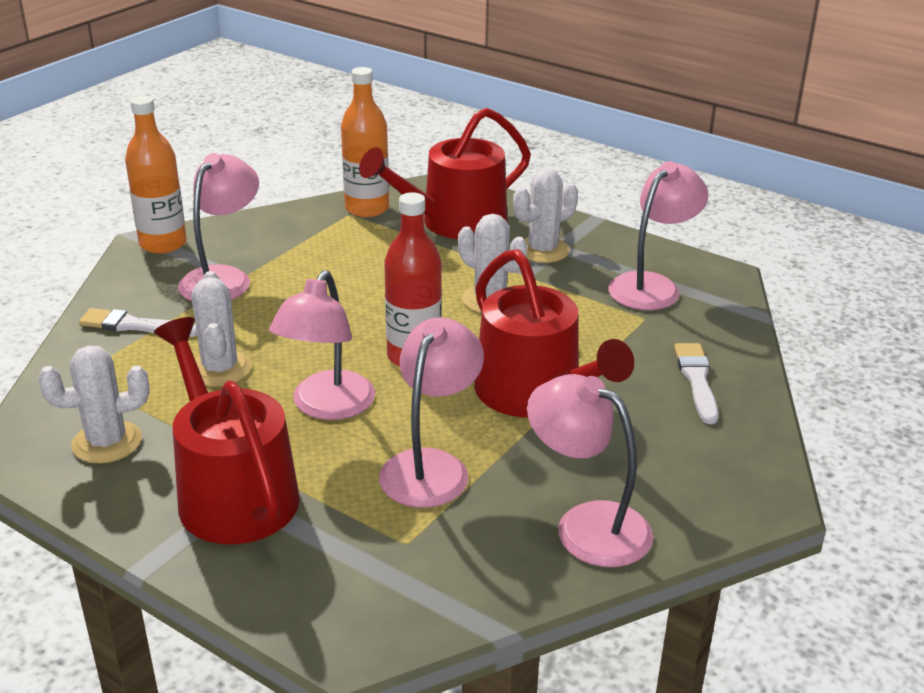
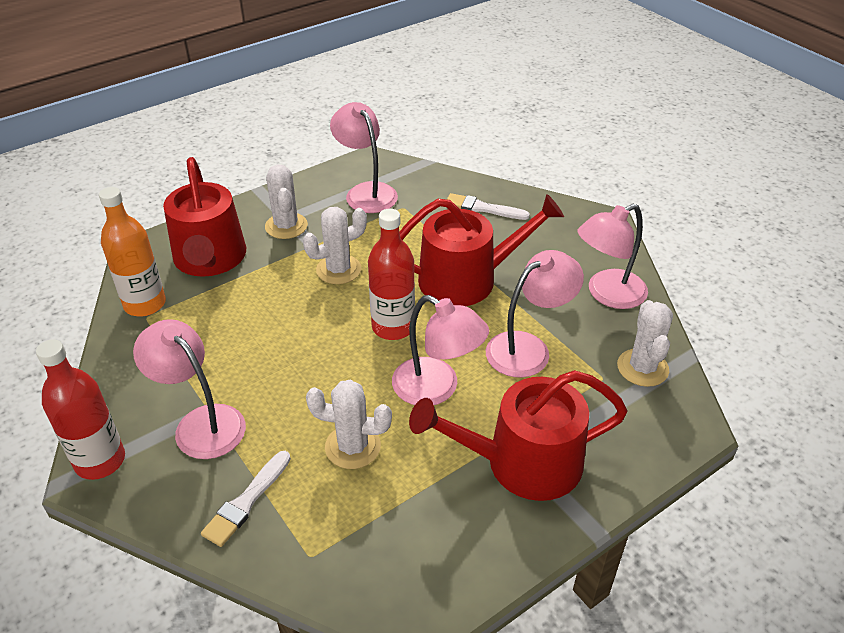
camera: 70 degrees left, 10 degrees up
white cactus [38,346,150,464] -> white cactus moved to [617,300,673,387]
orange bottle [125,96,187,254] -> red bottle [36,340,125,480]
pink lamp [379,317,484,508] -> pink lamp turned 105 degrees clockwise [486,250,584,378]

